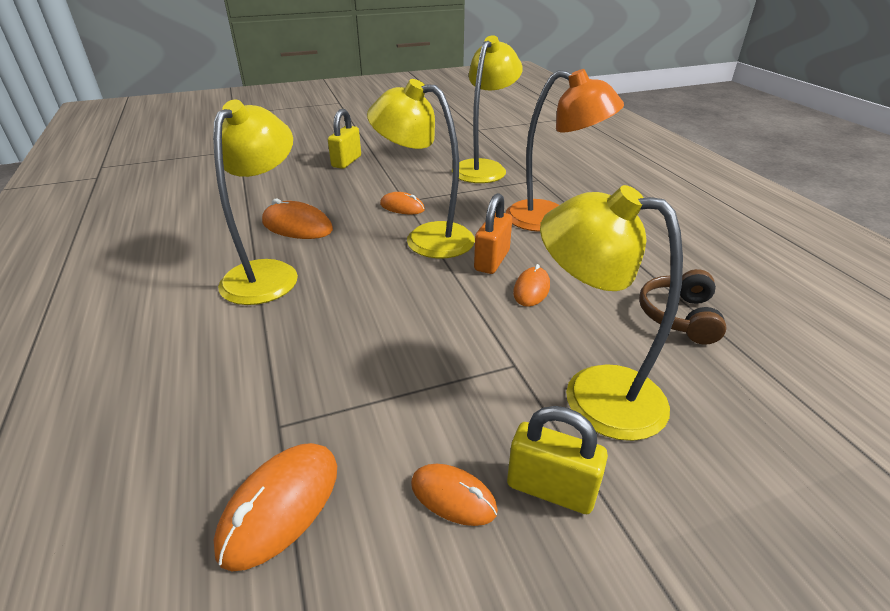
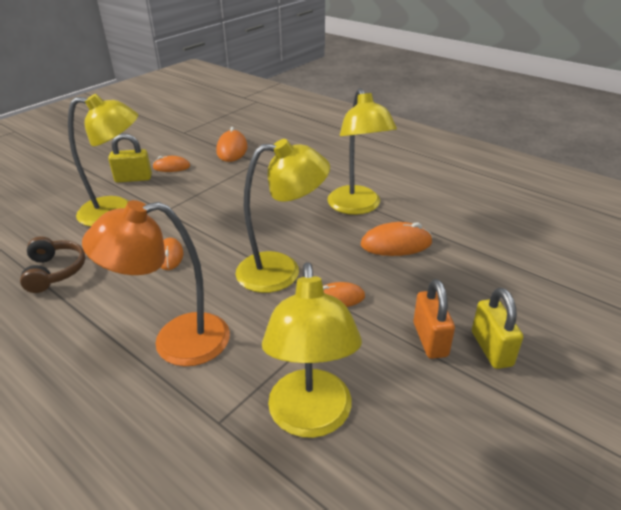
camera: 150 degrees right, 0 degrees up
orange padlock [474,193,512,274] -> orange padlock moved to [414,279,455,359]

